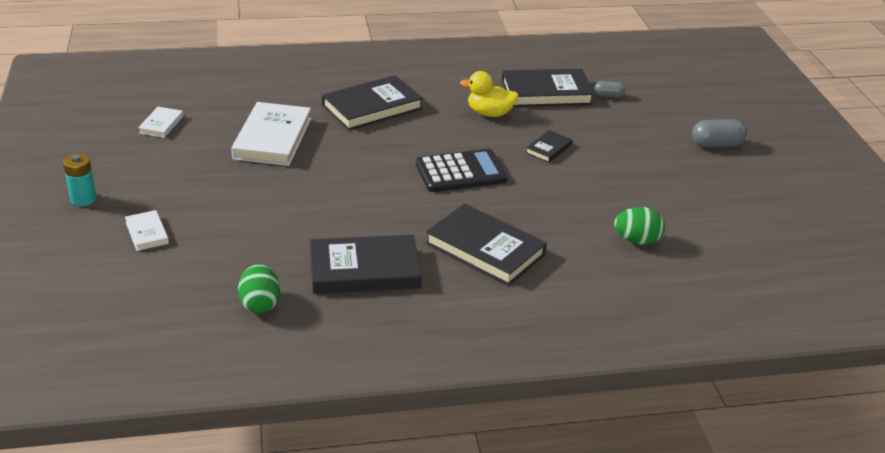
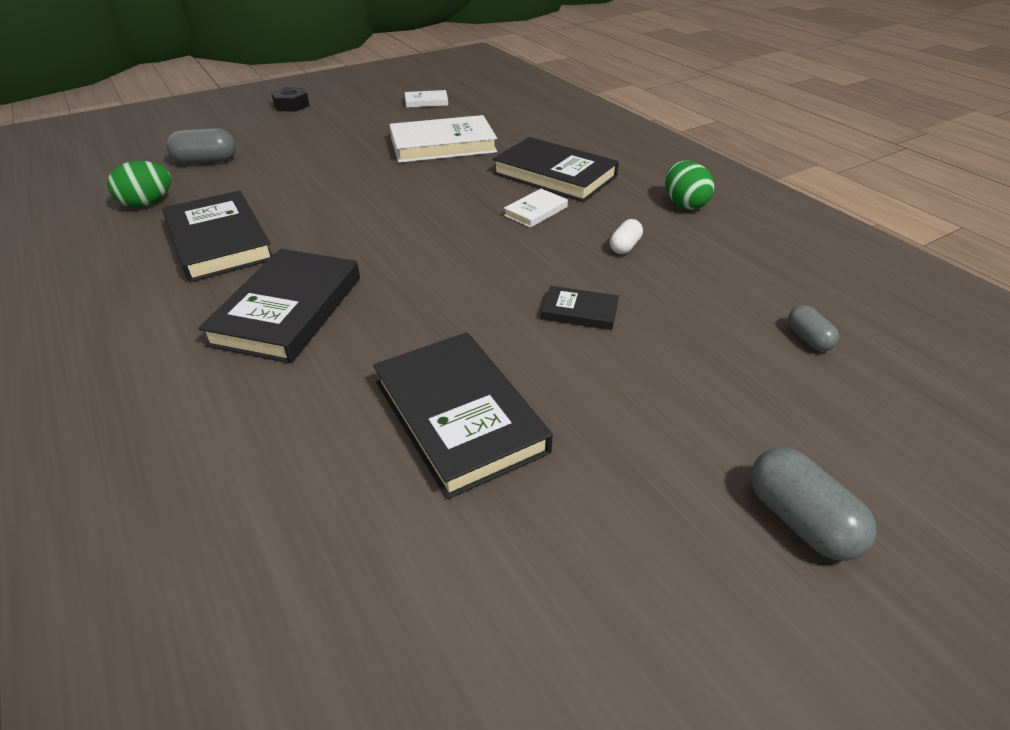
camera: 70 degrees right, 5 degrees up
turquoise battery [63,153,97,206] -> black nut [271,87,310,112]
white book [125,210,169,251] -> white book moved to [504,189,568,228]
black calculator [416,149,508,192] -> none
yellow duck [460,71,519,117] -> white capsule [610,219,643,254]
black book [502,69,594,107] -> black book moved to [373,332,553,499]
green egg [614,207,665,245] -> green egg moved to [665,161,714,210]
none -> grey capsule [166,128,236,164]

